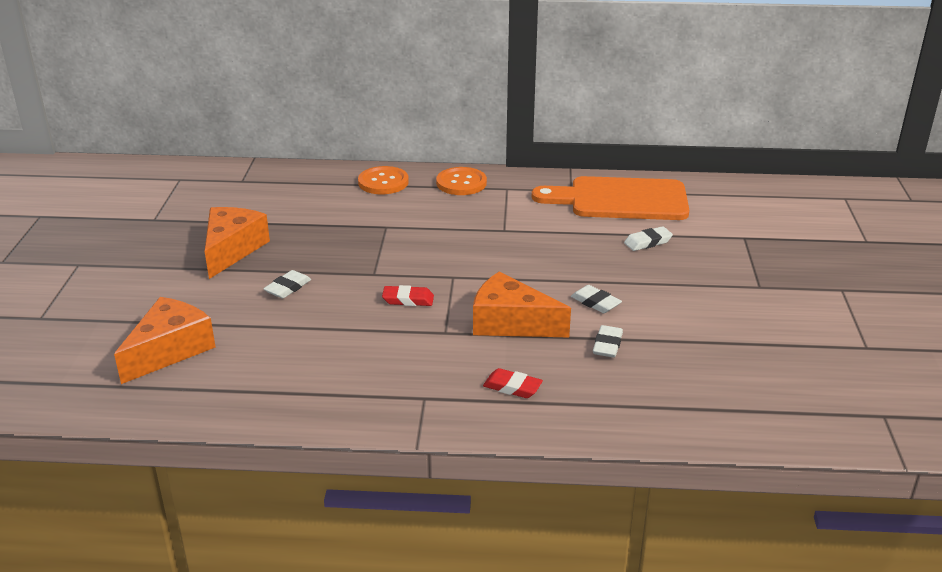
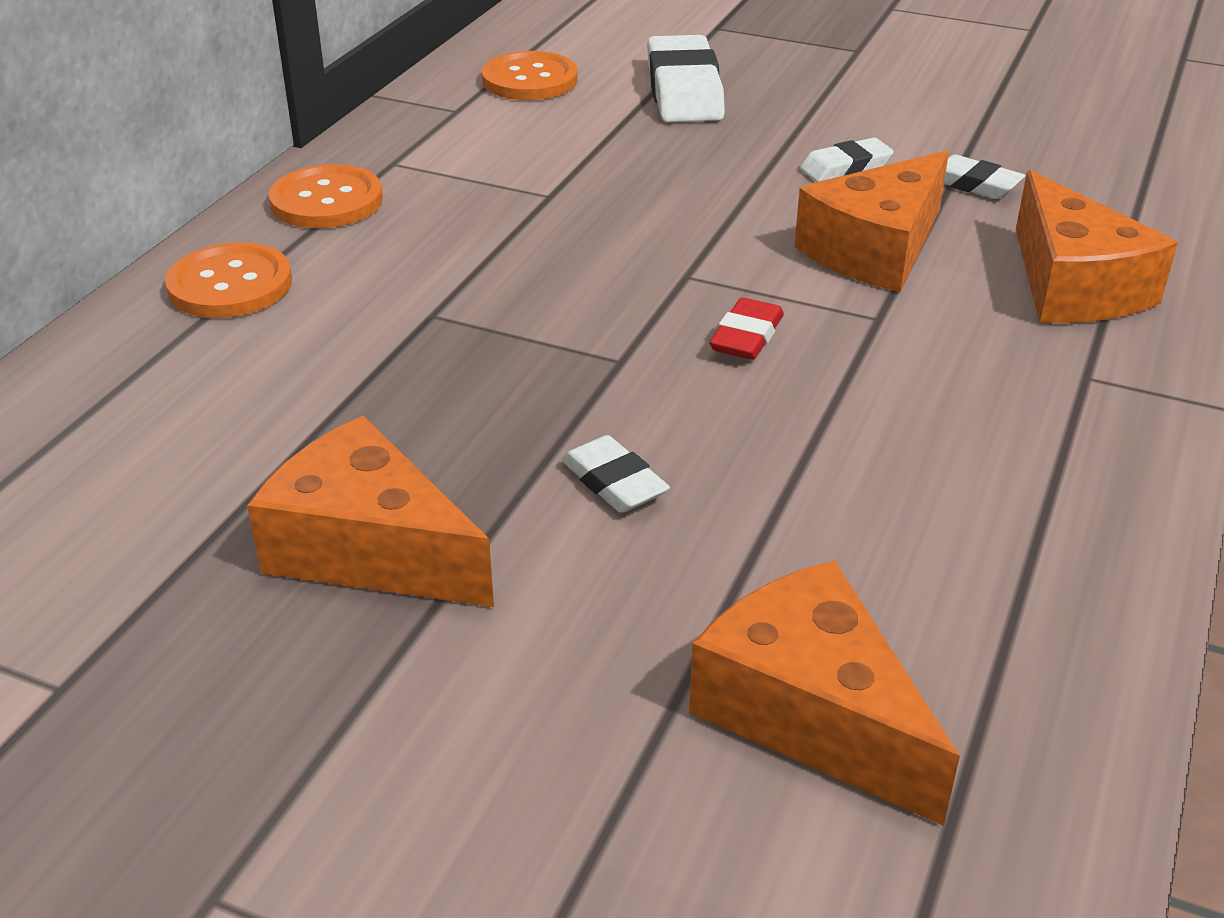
camera: 70 degrees left, 5 degrees up
red eraser [483,368,543,398] -> orange cheese [1016,170,1178,323]
orange cutting board [532,176,689,220] -> orange button [481,51,578,100]
white eraser [624,226,673,251] -> white eraser [647,35,725,122], size x1.84

